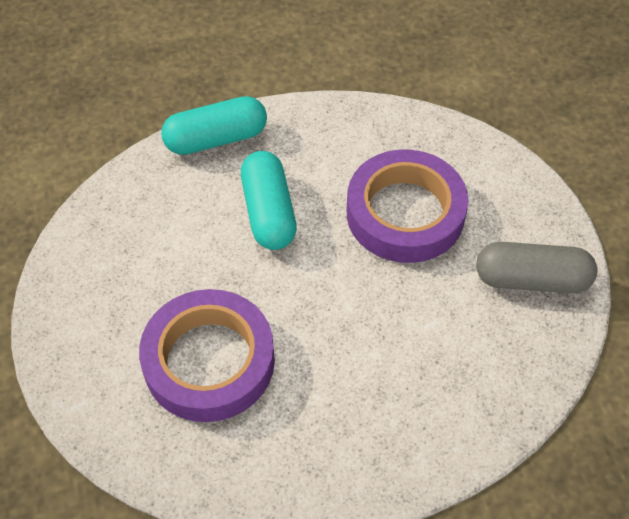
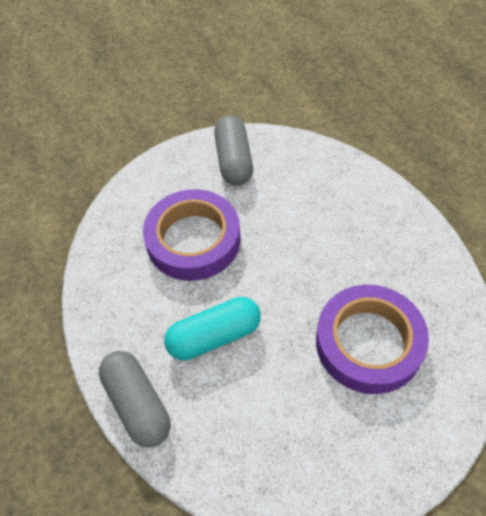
camera: 100 degrees left, 0 degrees up
turquoise capsule [161,96,267,155] -> grey capsule [99,351,170,448]

